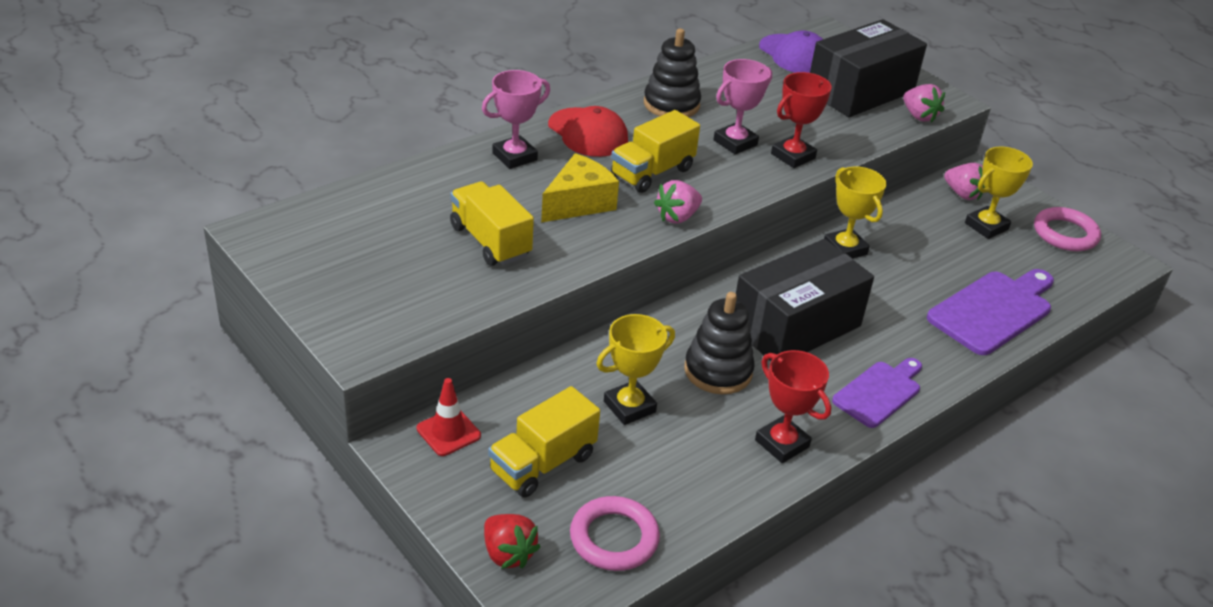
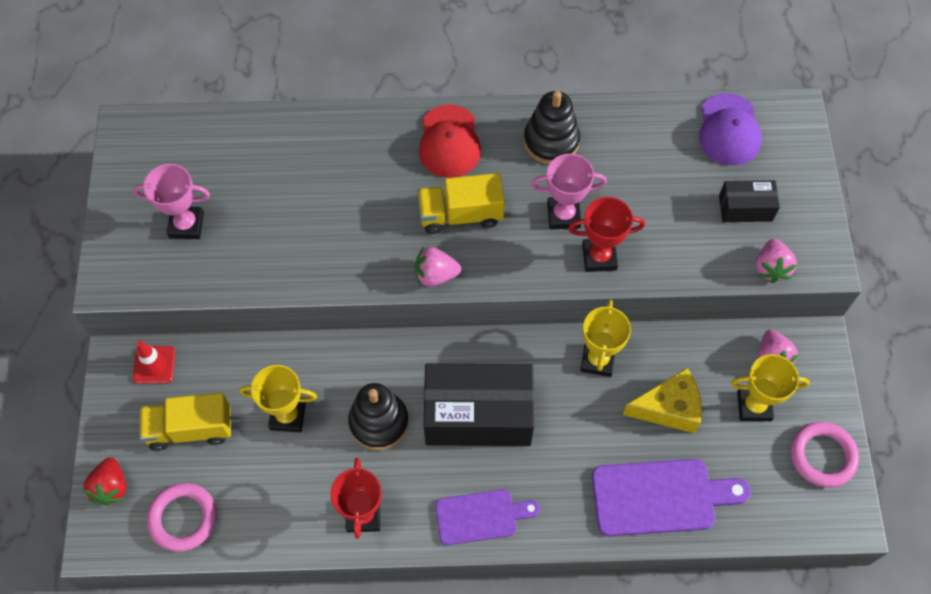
camera: 40 degrees right, 25 degrees up
yellow truck [450,182,534,266] -> none
pink trophy [482,70,550,169] -> pink trophy moved to [133,164,210,239]
yellow cheese [541,153,619,222] -> yellow cheese moved to [623,368,702,434]
black box [810,19,927,117] -> black box [719,180,780,222], size x0.50

